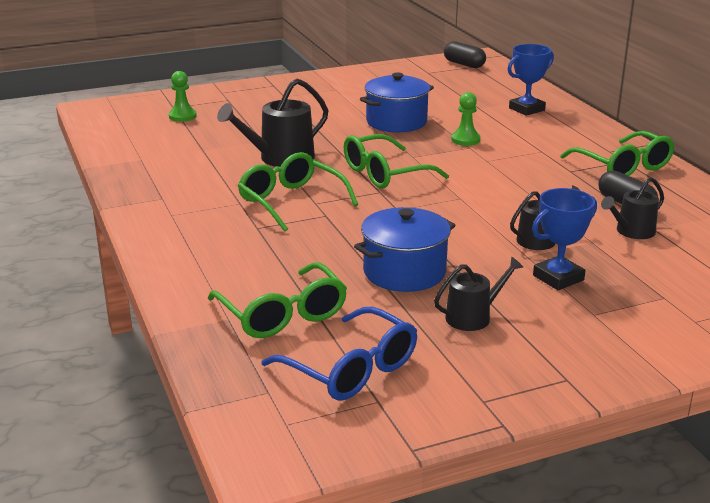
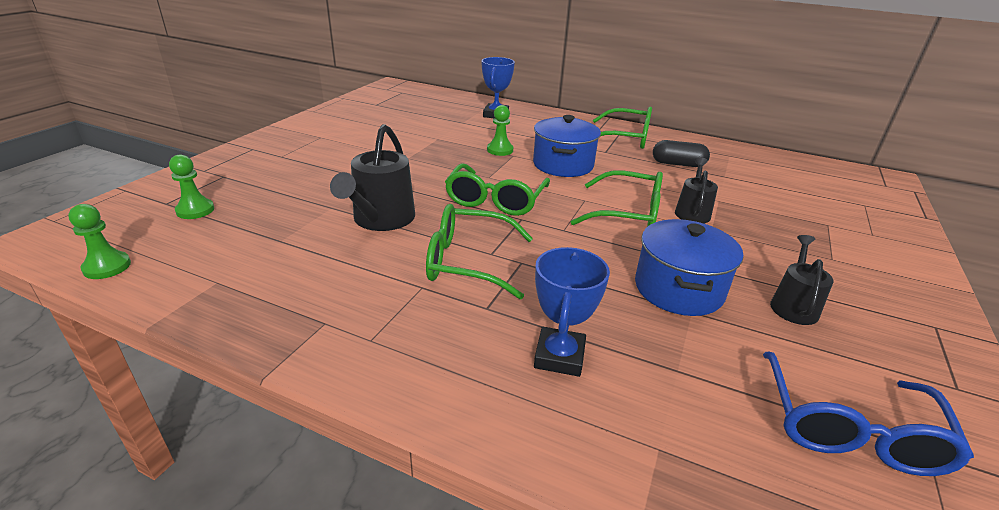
camera: 45 degrees left, 5 degrees up
green glasses [208,262,347,338] -> green glasses moved to [571,170,663,227]
blue glasses [261,307,417,401] -> blue glasses turned 105 degrees clockwise [763,351,974,476]
blue pot [360,72,434,132] -> blue pot moved to [533,115,601,177]
black capsule [444,41,486,68] -> none
blue trophy [532,188,597,290] -> blue trophy moved to [534,247,610,377]
black watering can [601,177,664,239] -> none
none -> green pawn [68,204,131,279]

